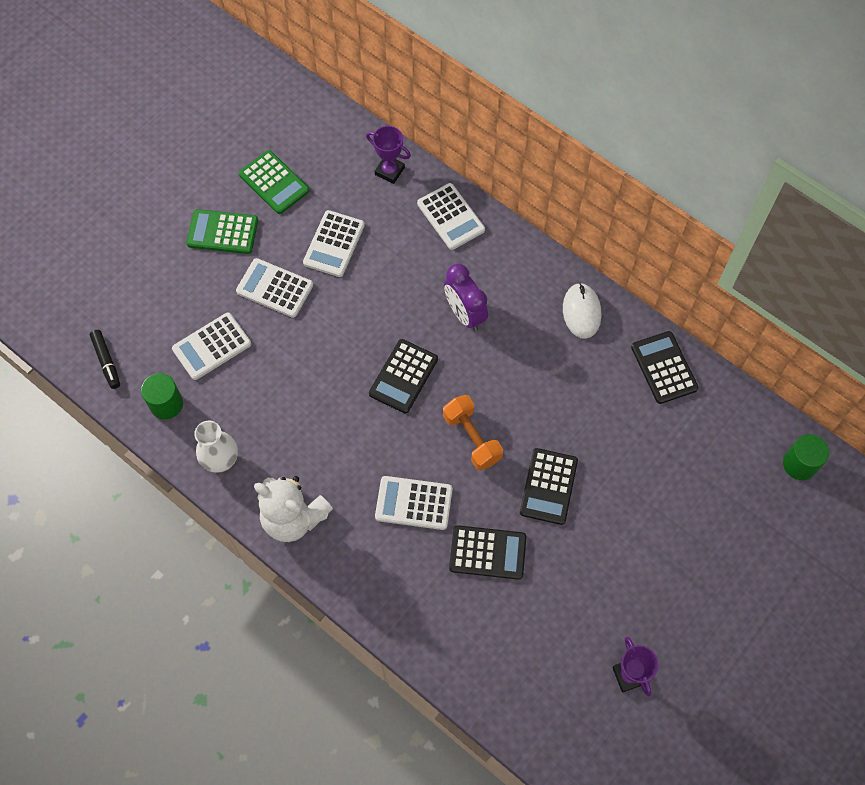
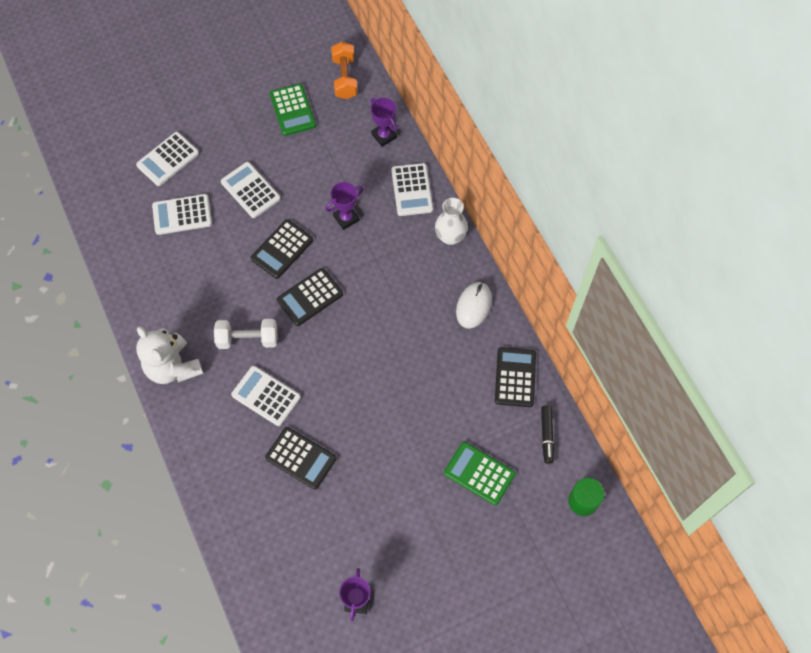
camera: 25 degrees right, 0 degrees up
black marker [90,330,120,389] -> black marker moved to [541,406,554,464]
green cylinder [141,373,183,419] -> none
green calculator [186,209,258,254] -> green calculator moved to [444,442,516,505]
white vase [194,420,238,473] -> white vase moved to [435,198,468,245]
white calculator [303,210,365,277] -> white calculator moved to [136,132,199,186]
orange dumbbell [443,395,503,470] -> orange dumbbell moved to [331,42,358,99]
purple clock [444,264,488,331] -> none
black calculator [520,448,578,525] -> black calculator moved to [251,219,313,279]
none -> white dumbbell [214,319,278,349]
none -> purple trophy [325,182,363,230]

